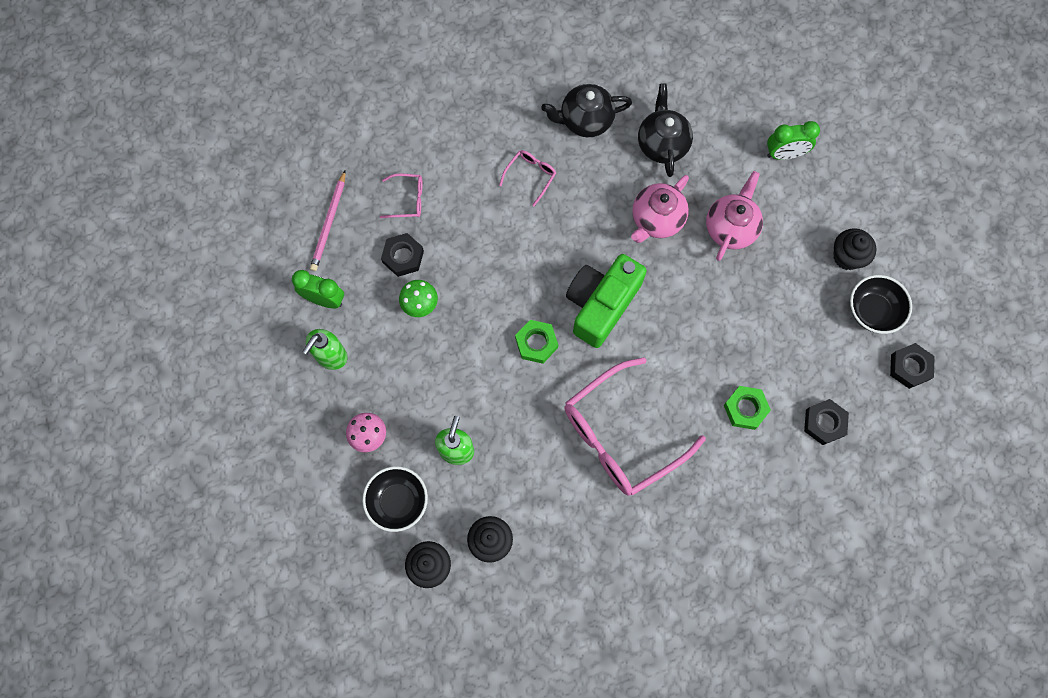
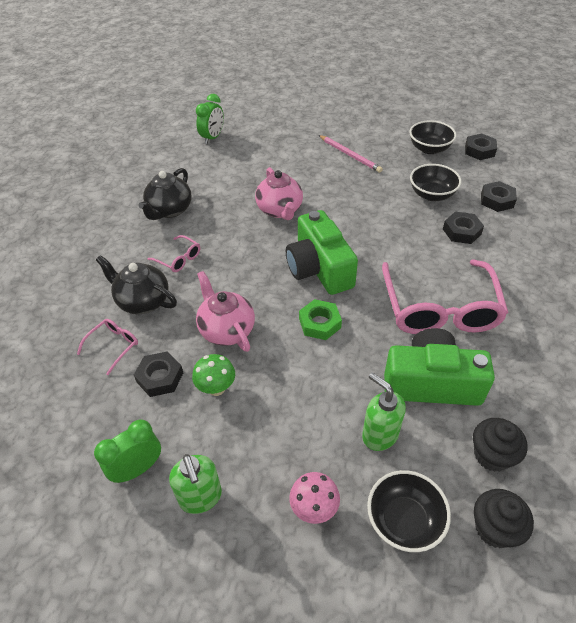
camera: 55 degrees left, 25 degrees down
pink pencil [310,171,346,271] -> pink pencil moved to [319,135,383,173]
pink glasses [499,150,556,206] -> pink glasses turned 150 degrees clockwise [147,235,200,272]
black teapot [638,83,693,177] -> black teapot moved to [96,255,177,314]
pink teapot [706,171,763,261] -> pink teapot moved to [196,271,255,352]
green nut [724,386,771,430] -> black nut [443,212,484,244]
green clock [767,121,820,160] -> green clock moved to [196,94,224,144]
black cupcake [833,229,876,270] -> none
none -> green camera [384,328,495,406]
none -> black bowl [410,164,461,201]

